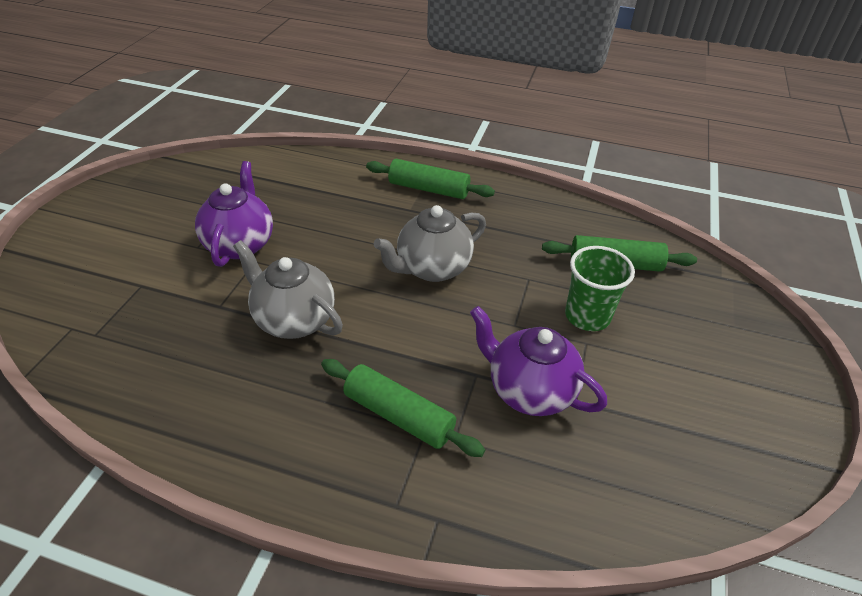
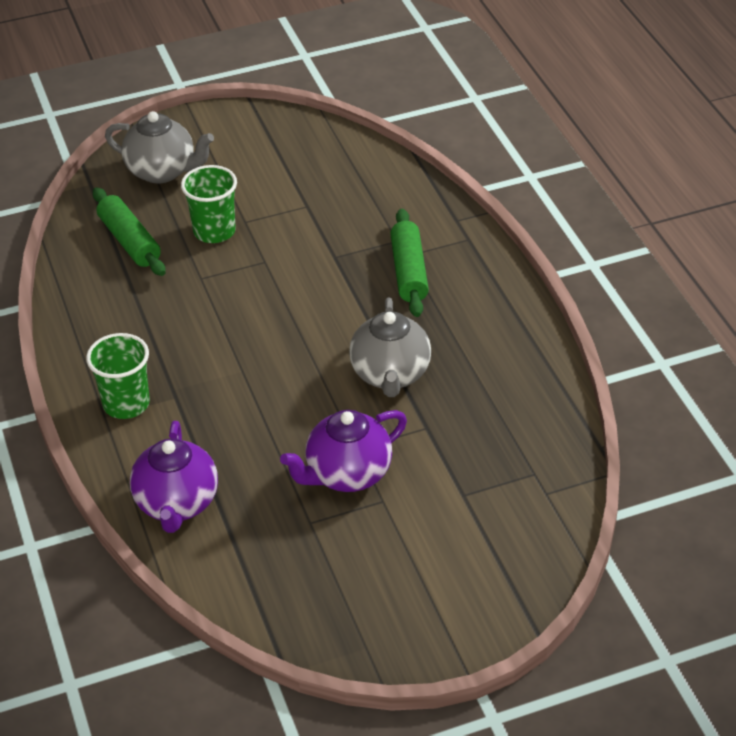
camera: 125 degrees left, 0 degrees up
green rolling pin [366,159,495,199] -> green cup [86,333,150,419]
grey teapot [374,205,486,282] -> grey teapot moved to [105,111,214,183]
purple teapot [470,306,607,416] -> purple teapot moved to [130,421,218,533]

